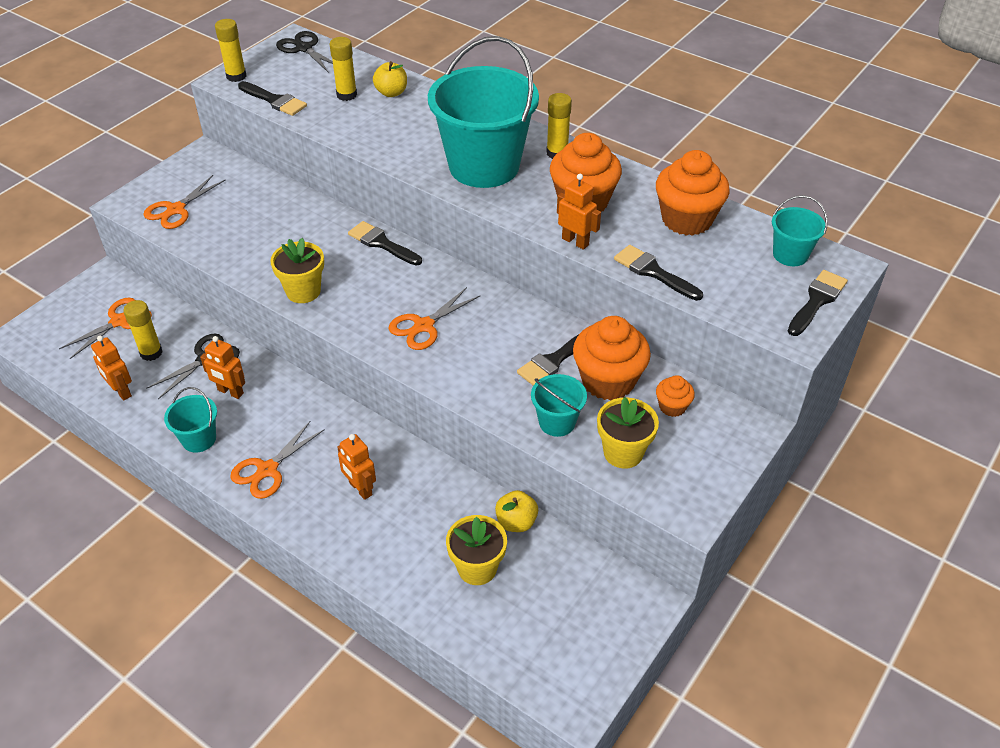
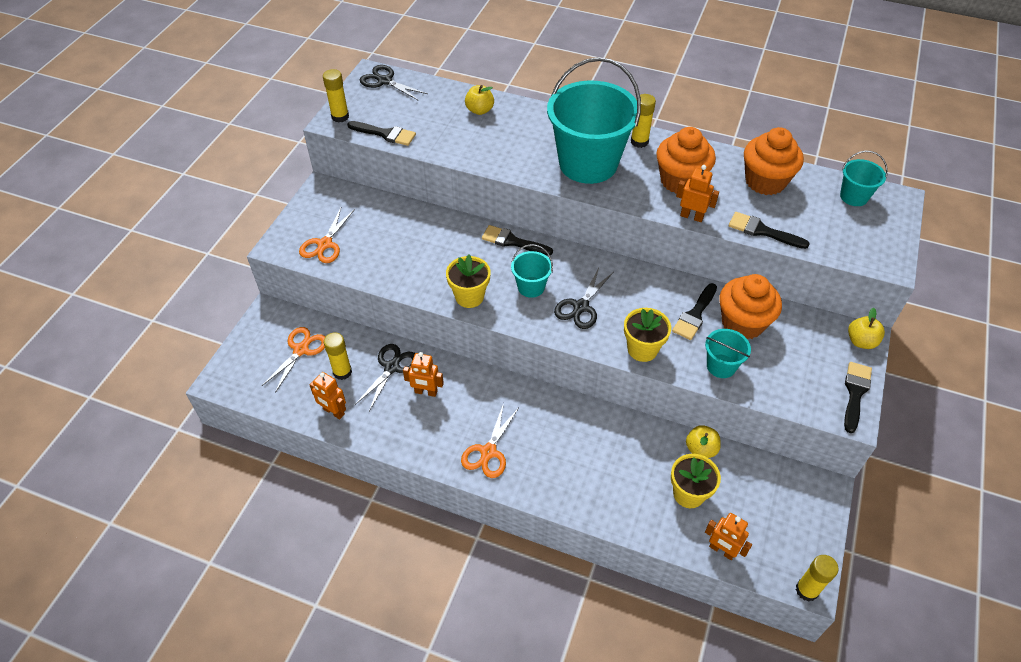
camera: 15 degrees left, 5 degrees up
turquoise bucket [164,387,217,453] -> turquoise bucket moved to [511,244,553,298]
yellow glue stick [330,37,357,101] -> yellow glue stick moved to [796,555,838,602]
orange robot [337,434,376,500] -> orange robot moved to [705,513,752,560]
orange scissors [388,287,480,350] -> black scissors [554,268,614,329]
yellow flower pot [597,397,659,469] -> yellow flower pot moved to [624,308,671,362]
orange cupcake [656,375,695,417] -> none
black brush [788,270,848,336] -> black brush moved to [844,362,872,433]
none -> yellow apple [848,308,885,349]

